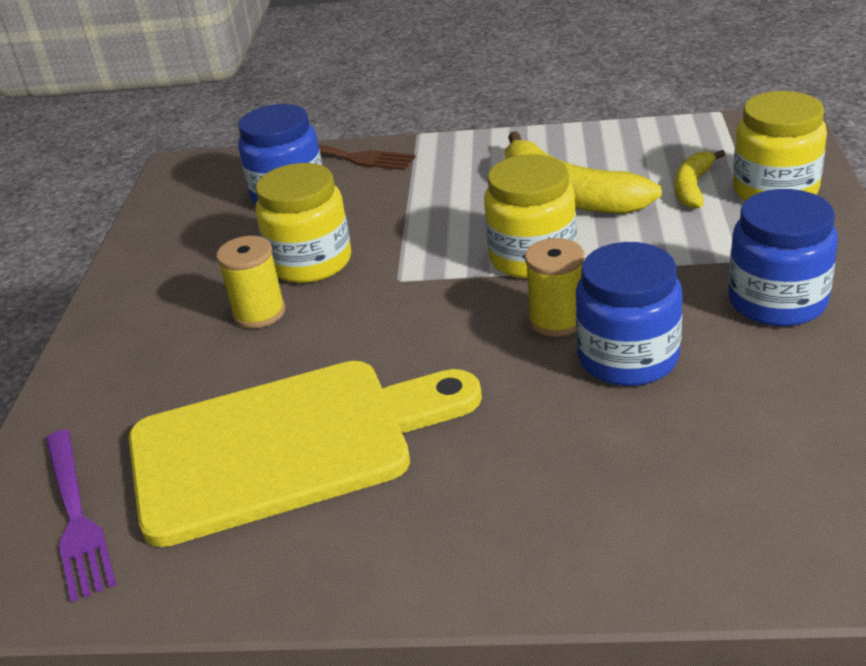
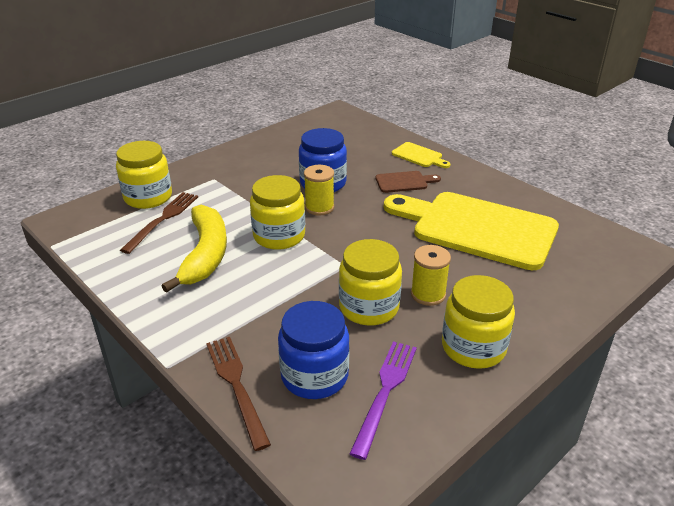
camera: 140 degrees left, 0 degrees up
purple fork [46,429,116,603] -> purple fork moved to [350,341,417,460]
yellow banana [674,150,725,209] -> brown fork [120,192,198,254]
blue jar [728,189,838,327] -> none
none -> brown cutting board [376,171,441,193]
none -> yellow cutting board [392,142,451,168]
none -> yellow jar [442,275,515,369]

